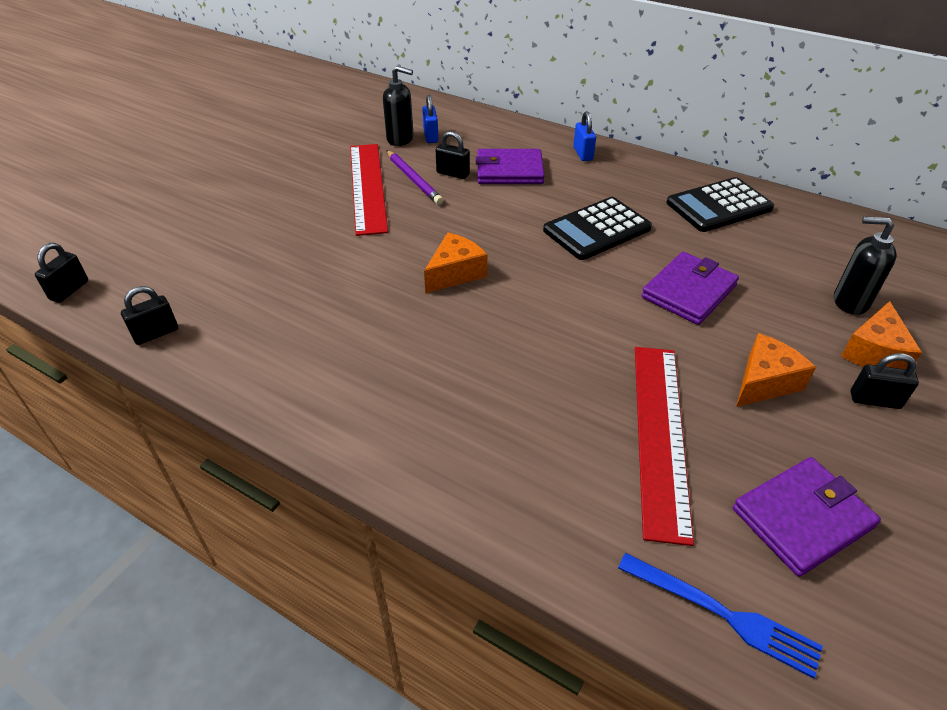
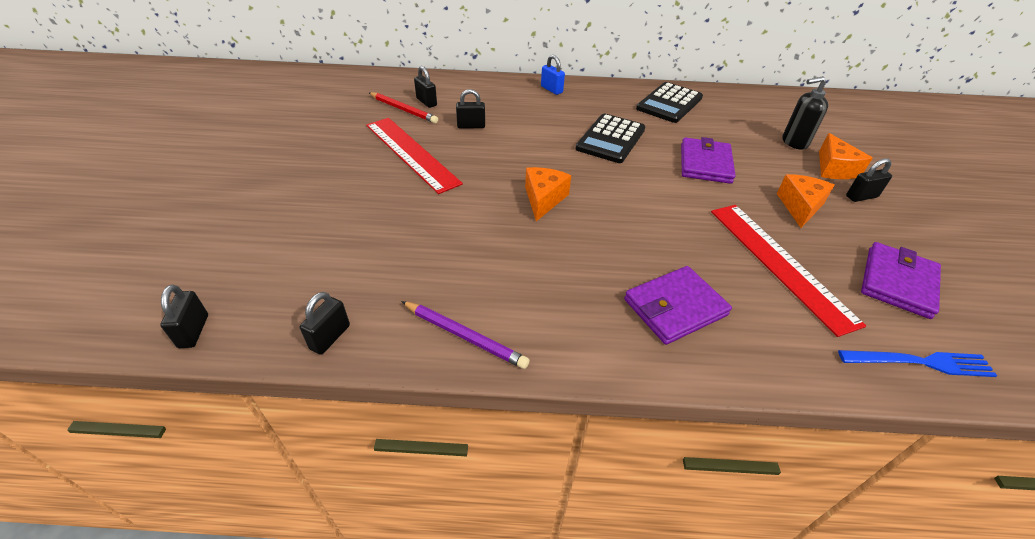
camera: 30 degrees left, 0 degrees up
black soap dispenser [383,66,414,146] -> red pencil [369,92,438,123]
purple pencil [386,150,444,205] -> purple pencil moved to [401,301,530,369]
blue padlock [422,95,438,143] -> black padlock [414,66,437,108]
purple wallet [476,149,545,184] -> purple wallet moved to [624,266,732,345]

